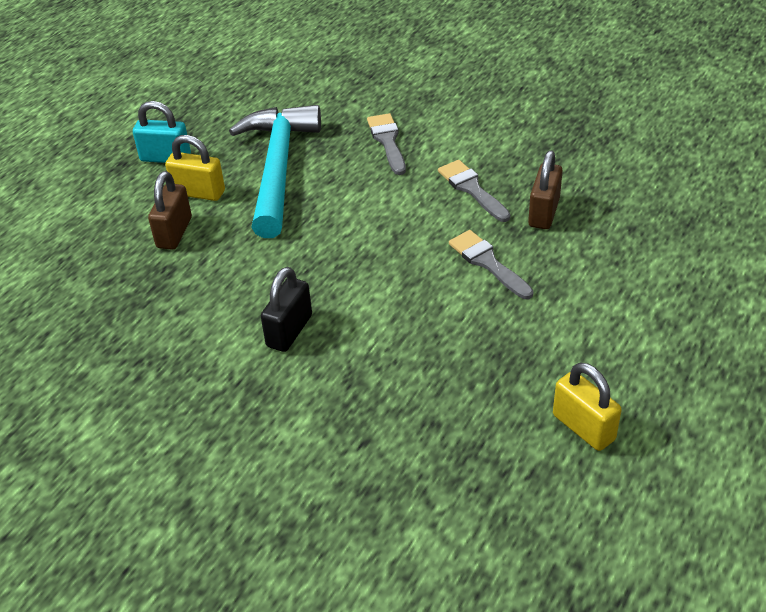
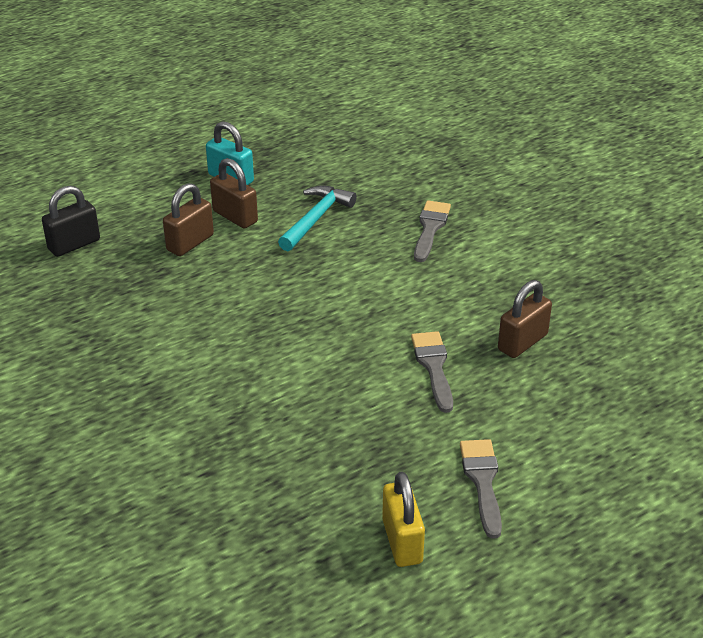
camera: 25 degrees right, 5 degrees down
yellow padlock [165,135,225,201] -> brown padlock [210,158,258,229]
turquoise hammer [229,105,321,238] -> turquoise hammer [278,186,357,251], size x0.58
black padlock [261,267,312,352] -> black padlock moved to [42,186,100,257]
grey brush [438,160,510,222] -> grey brush moved to [460,439,502,539]

